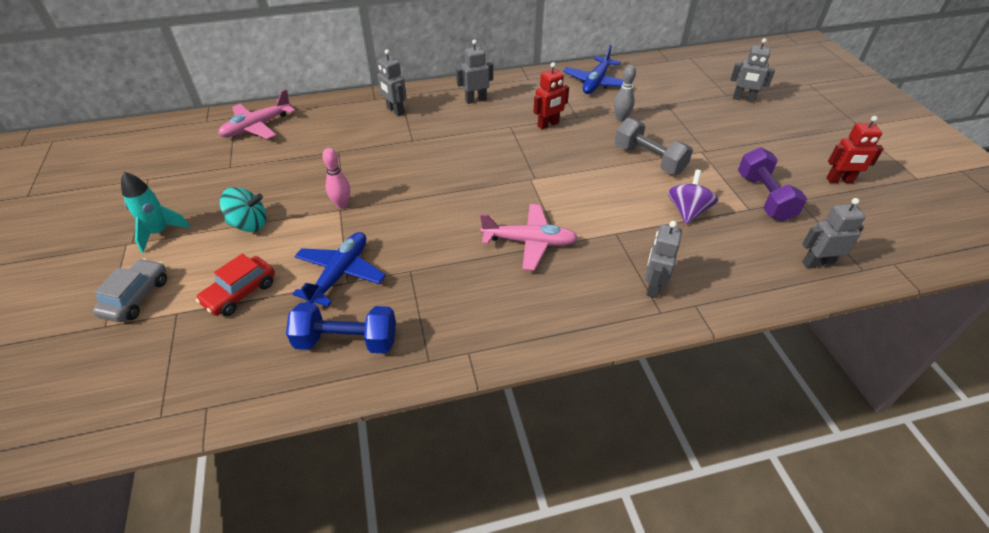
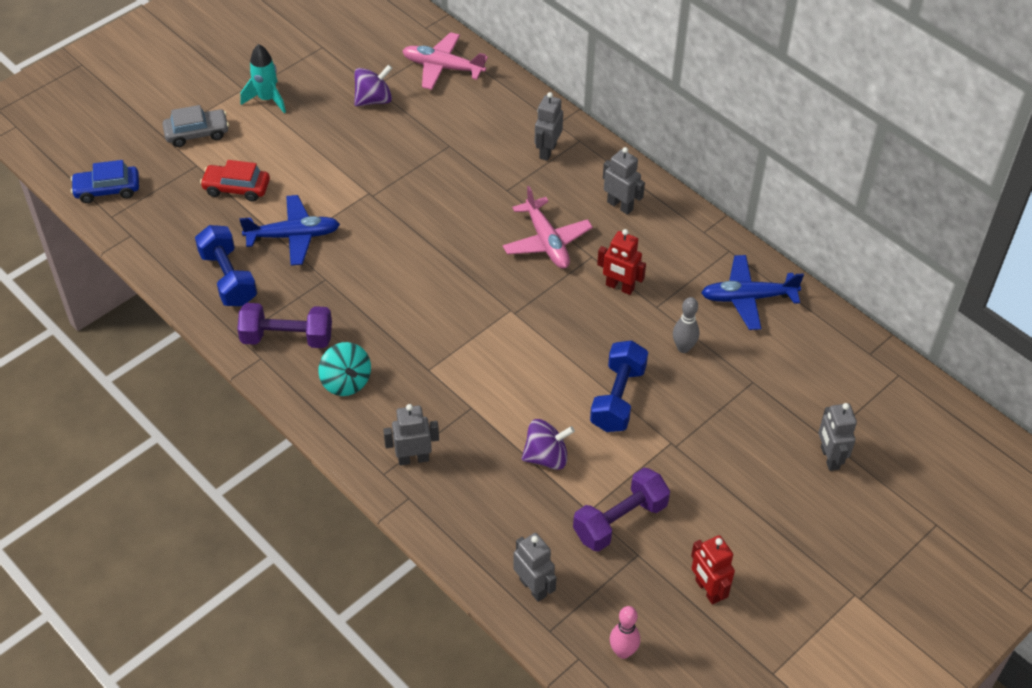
camera: 60 degrees right, 5 degrees up
turquoise spinning top [220,187,267,232] -> turquoise spinning top moved to [318,342,371,396]
pink bowling pin [322,148,350,209] -> pink bowling pin moved to [610,606,640,659]
pink plane [480,204,578,271] -> pink plane moved to [503,186,593,269]
grey dumbbell [615,118,693,175] -> blue dumbbell [590,341,648,432]
none -> blue car [71,160,139,203]
none -> purple dumbbell [237,303,332,348]
none -> purple spinning top [354,65,393,106]

